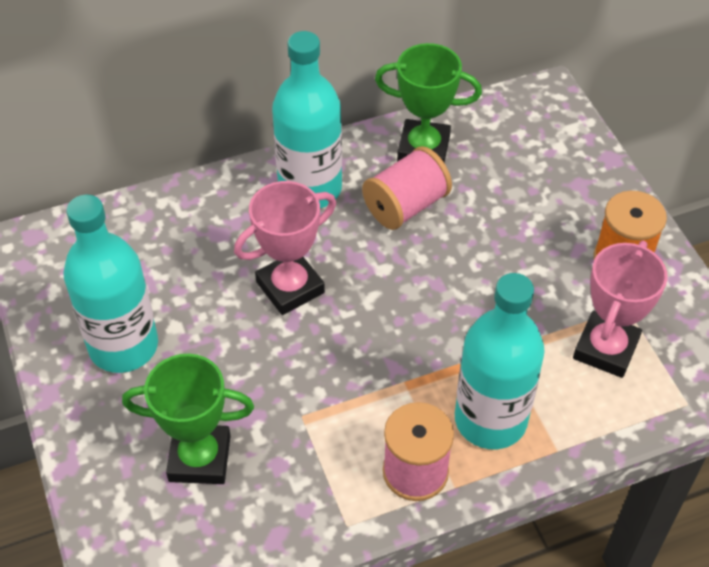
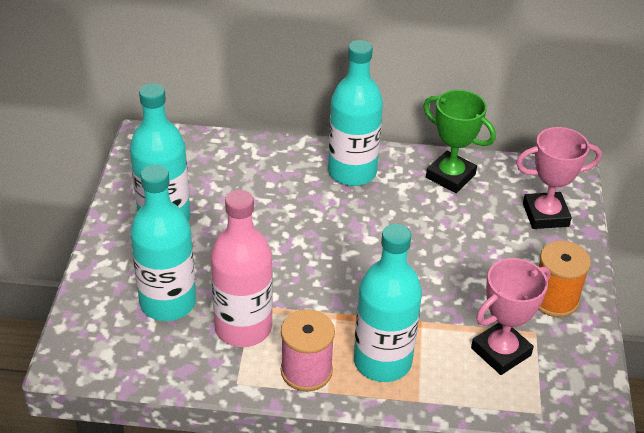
camera: 25 degrees right, 10 degrees down
green trophy [122,354,254,484] -> turquoise bottle [130,165,196,321]
pink trophy [234,181,336,315] -> pink trophy moved to [516,127,602,229]
pink spool [362,146,452,230] -> none
none -> pink bottle [210,190,273,347]

